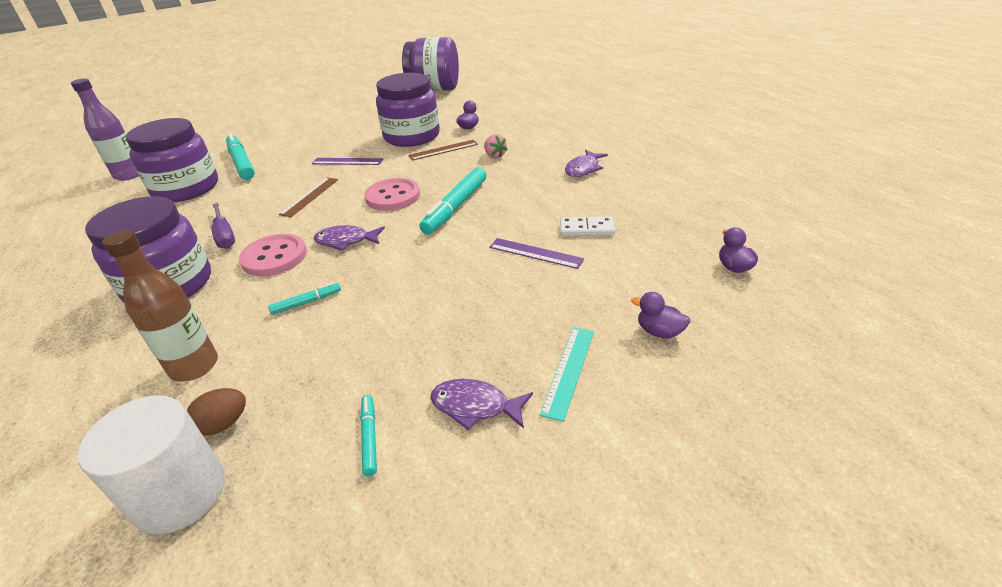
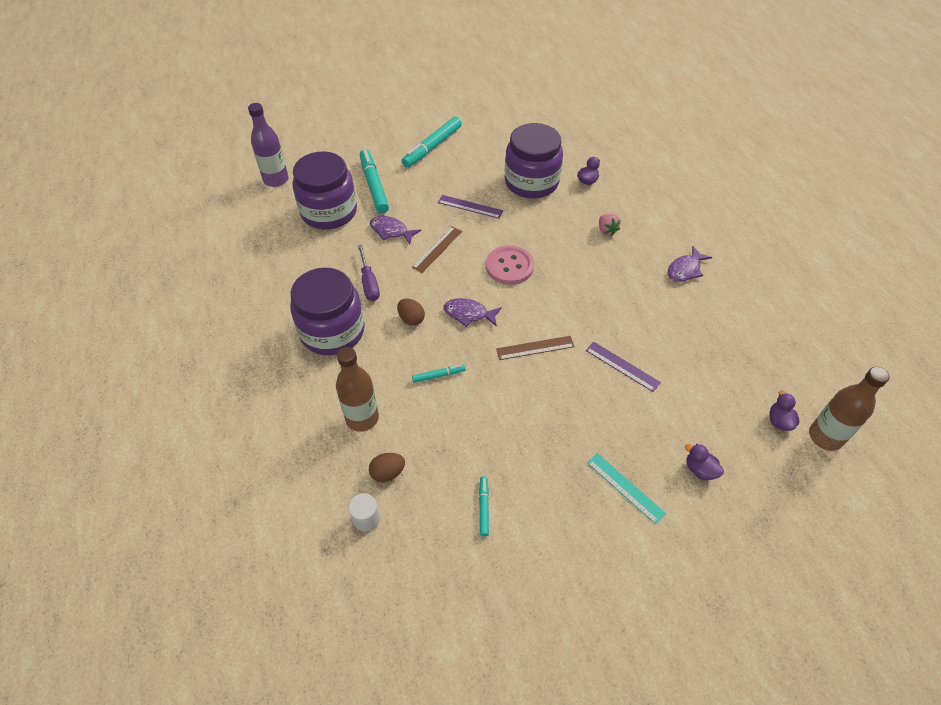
camera: 10 degrees right, 15 degrees up
white cylinder [78,395,225,534] -> white cylinder [349,493,380,531], size x0.50
pink button [239,234,307,276] -> brown egg [397,299,425,326]
purple jar [402,37,459,91] -> none
brown ruler [408,140,478,161] -> brown ruler moved to [496,336,575,360]
turquoise marker [419,167,487,234] -> turquoise marker moved to [402,116,462,167]
purple fish [430,379,533,431] -> purple fish moved to [370,216,421,244]
turquoise ruler [540,327,594,422] -> turquoise ruler turned 75 degrees counterclockwise [587,453,666,524]
white domino [560,217,615,236] -> none
none -> brown bottle [809,367,889,451]

